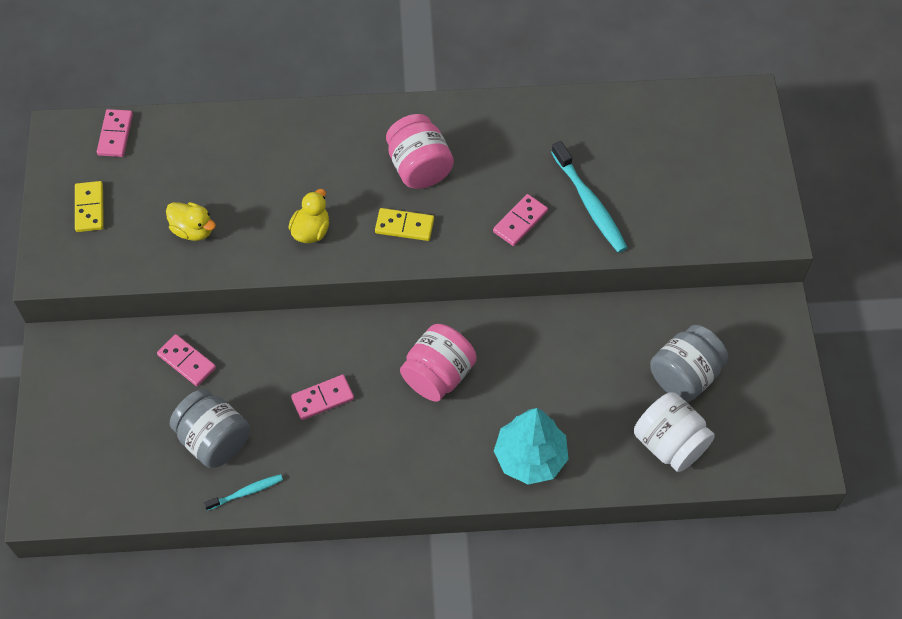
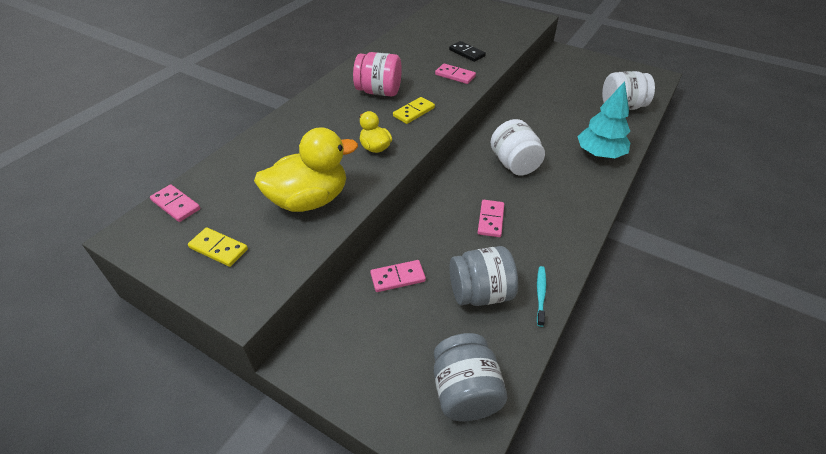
camera: 55 degrees left, 15 degrees down
yellow duck [166,202,216,241] -> yellow duck [254,127,358,212], size x1.93
pink jar [400,324,477,402] -> white jar [490,119,545,176]
pink domino [493,194,548,246] -> pink domino turned 45 degrees counterclockwise [435,63,476,84]
turquoise toothbrush [551,141,628,253] -> black domino [449,41,486,62]
grey jar [650,325,728,402] -> grey jar moved to [434,333,507,421]

